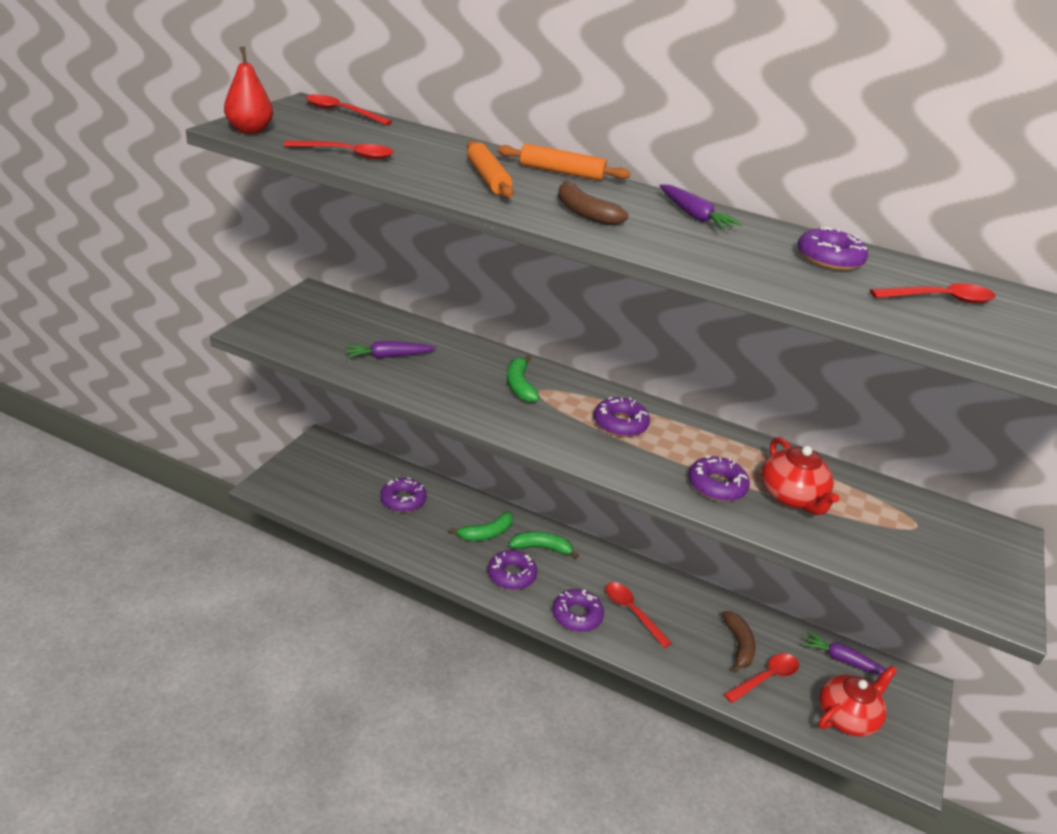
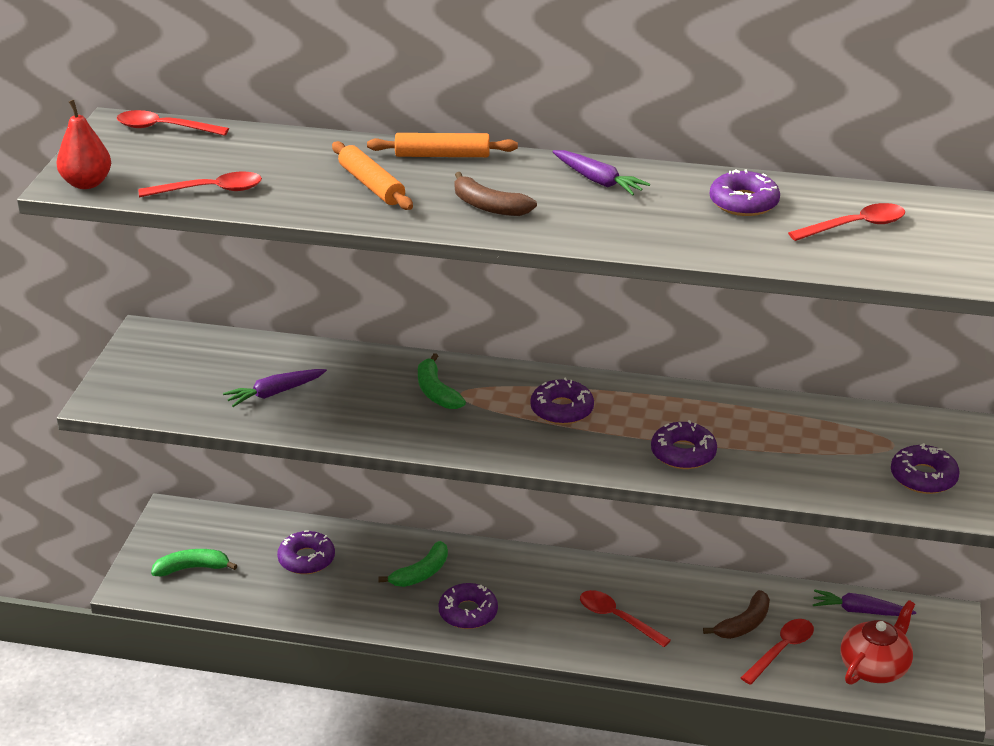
camera: 10 degrees left, 0 degrees up
green banana [509,532,579,559] -> green banana moved to [151,549,237,576]
purple donut [552,589,604,632] -> purple donut moved to [891,443,960,494]
brown banana [722,611,755,673] -> brown banana turned 60 degrees clockwise [703,590,770,639]
red teapot [761,437,839,515] -> none

